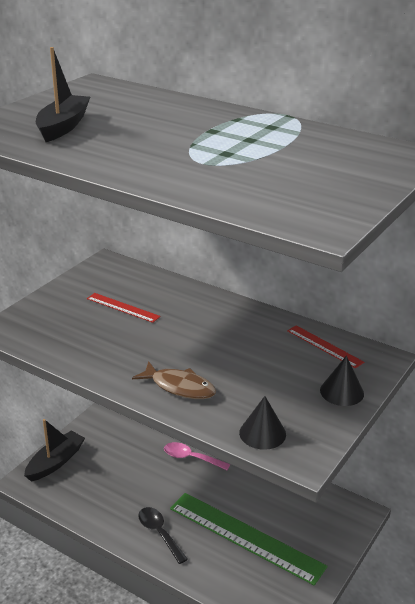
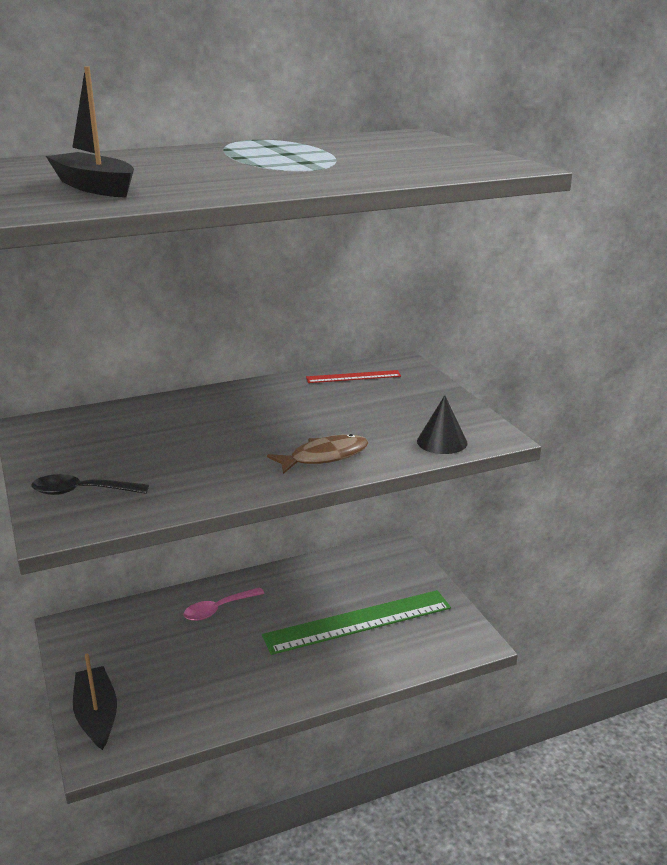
camera: 55 degrees left, 5 degrees down
red ruler [87,293,161,323] -> none
black spoon [138,507,188,564] -> black spoon moved to [31,474,149,495]
black cone [320,356,364,406] -> none

